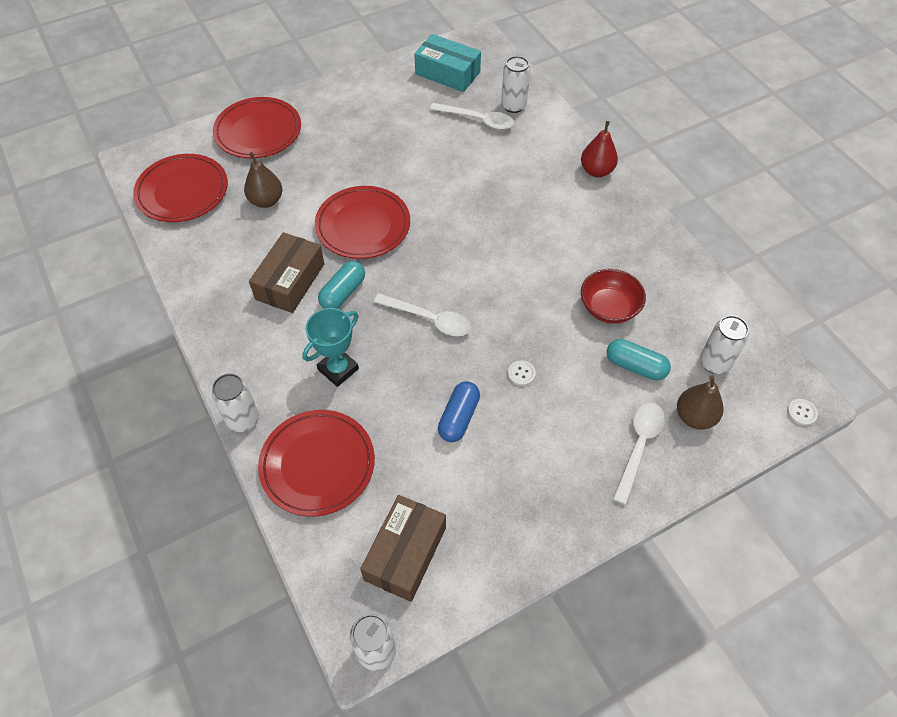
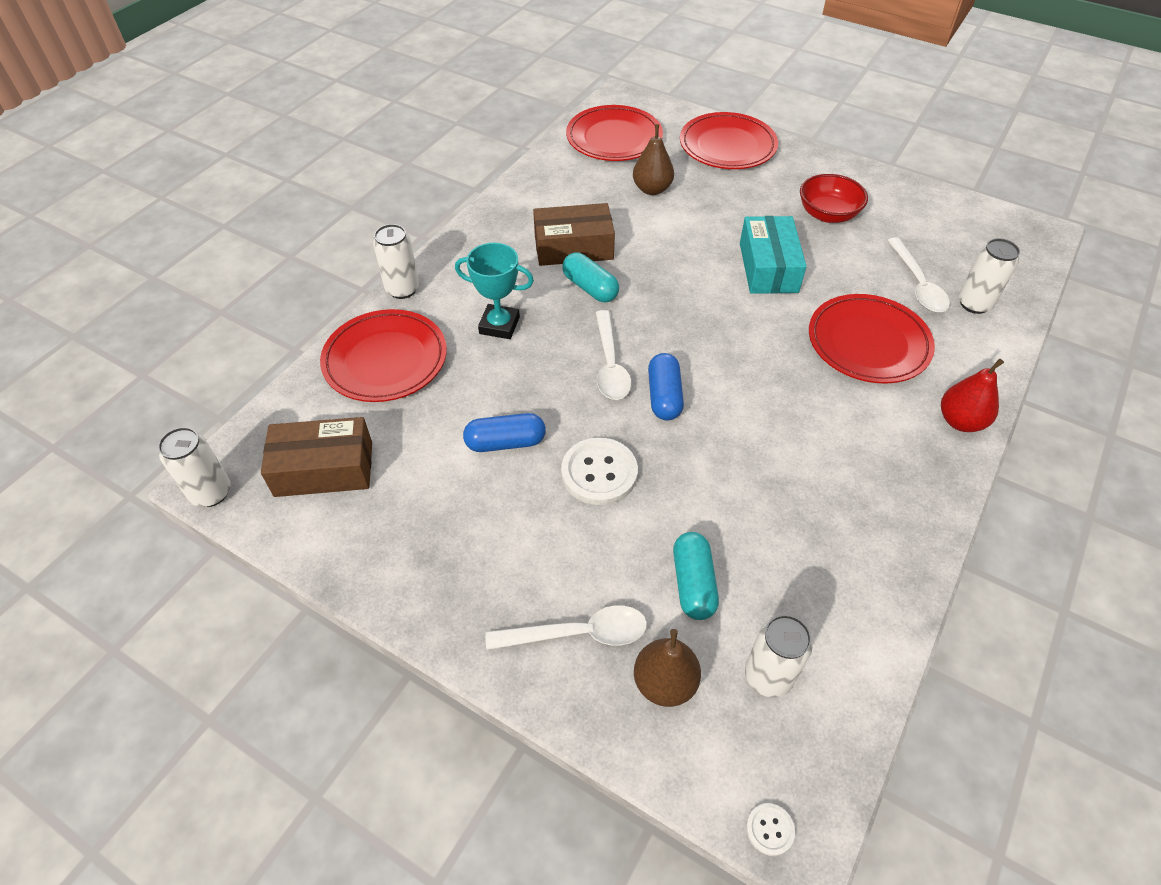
camera: 60 degrees right, 5 degrees down
red plate [315,186,410,259] -> red plate moved to [809,294,935,383]
turquoise capsule [318,261,365,309] -> turquoise capsule turned 45 degrees clockwise [562,253,619,302]
turquoise box [414,34,481,92] -> turquoise box moved to [740,216,807,294]
white button [508,360,536,386] -> white button [561,437,638,505], size x2.13
red bowl [581,269,646,324] -> red bowl moved to [800,174,868,223]
none -> blue capsule [648,353,684,421]

